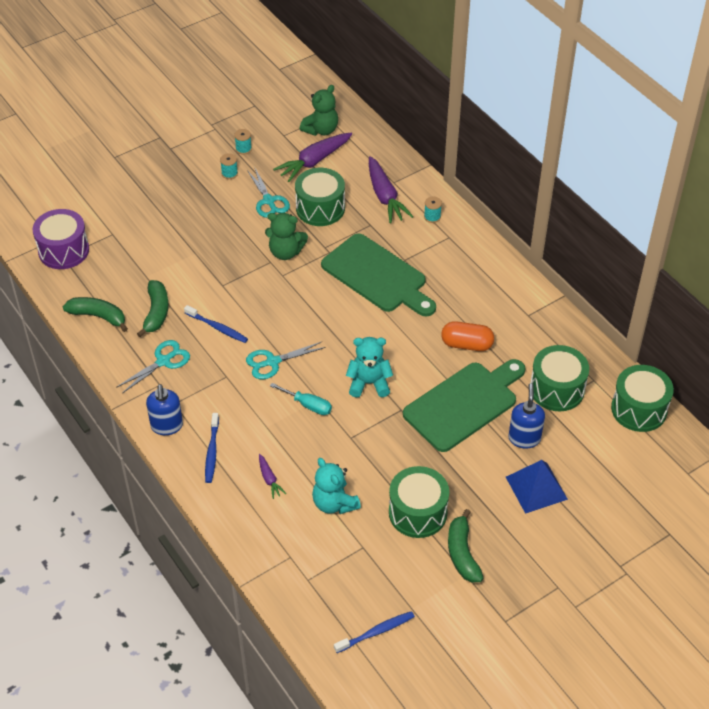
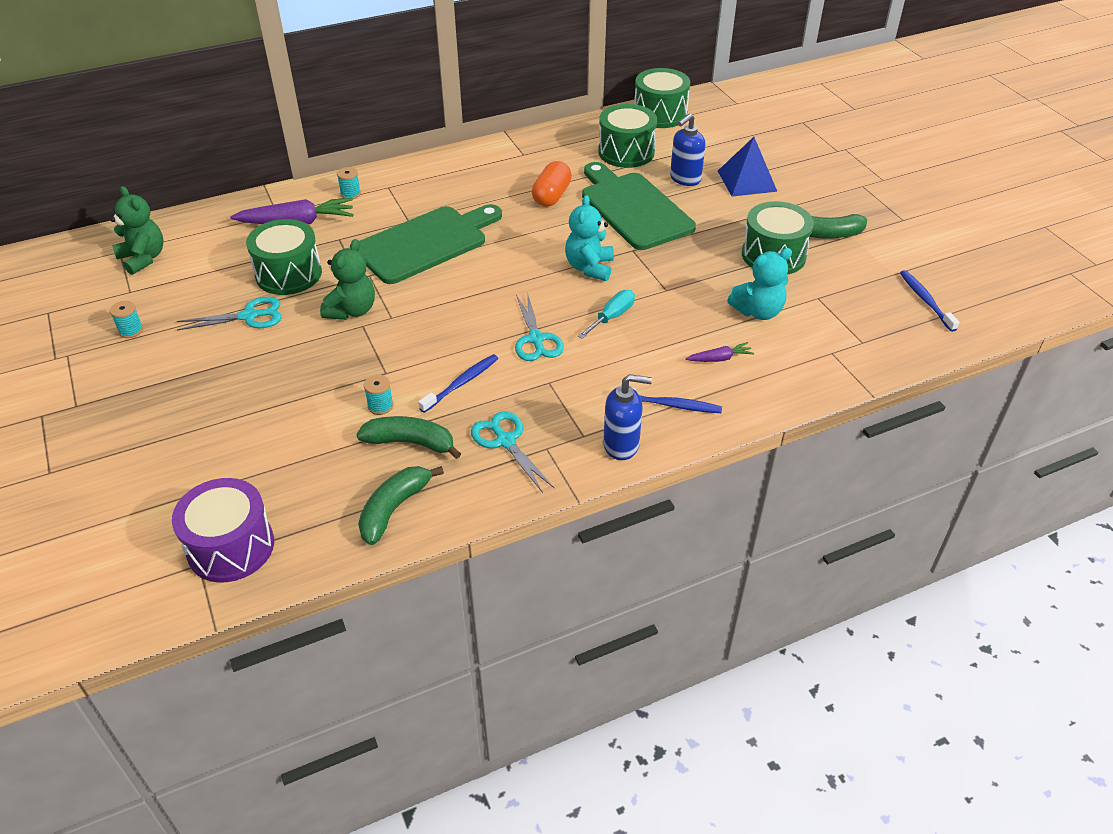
camera: 80 degrees left, 5 degrees down
turquoise spool [220,153,238,179] -> turquoise spool moved to [364,375,393,415]
purple carrot [273,132,352,182] -> none
blue soap dispenser [509,383,545,448] -> blue soap dispenser turned 60 degrees counterclockwise [670,113,705,186]

